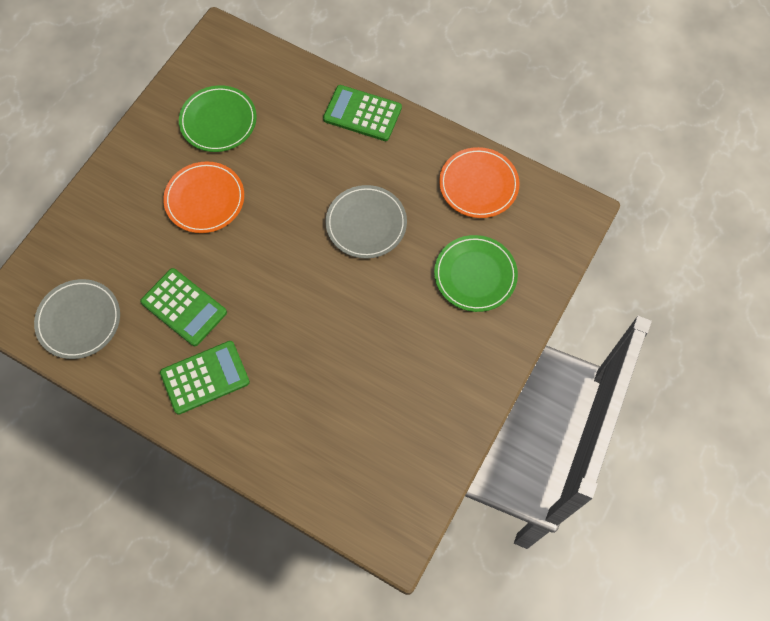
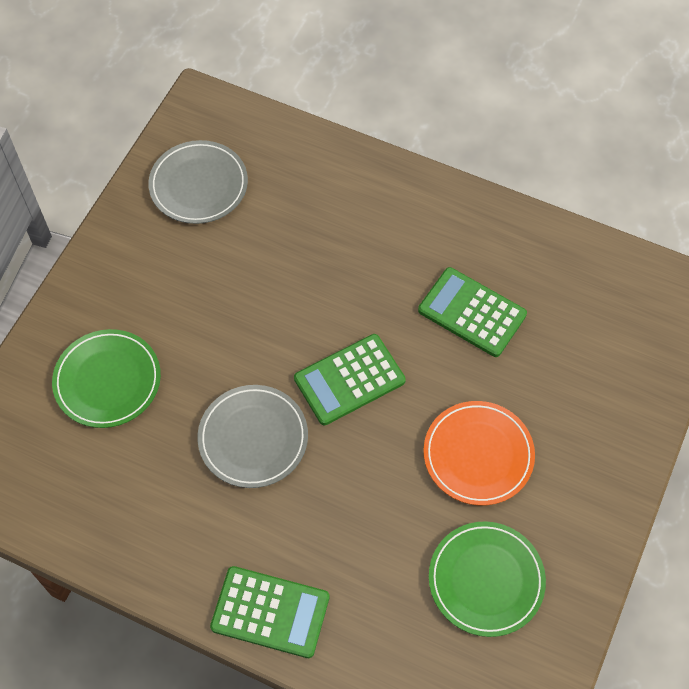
camera: 175 degrees right, 5 degrees down
grey plate [34,279,120,359] -> grey plate moved to [148,140,248,224]
green calculator [160,341,250,414] -> green calculator moved to [294,334,406,425]
orange plate [439,147,520,218] -> none

